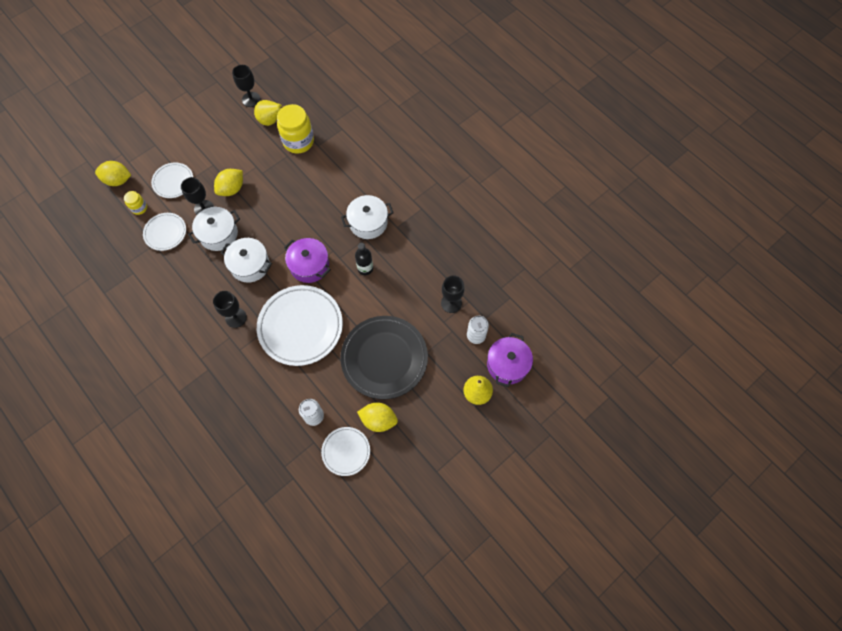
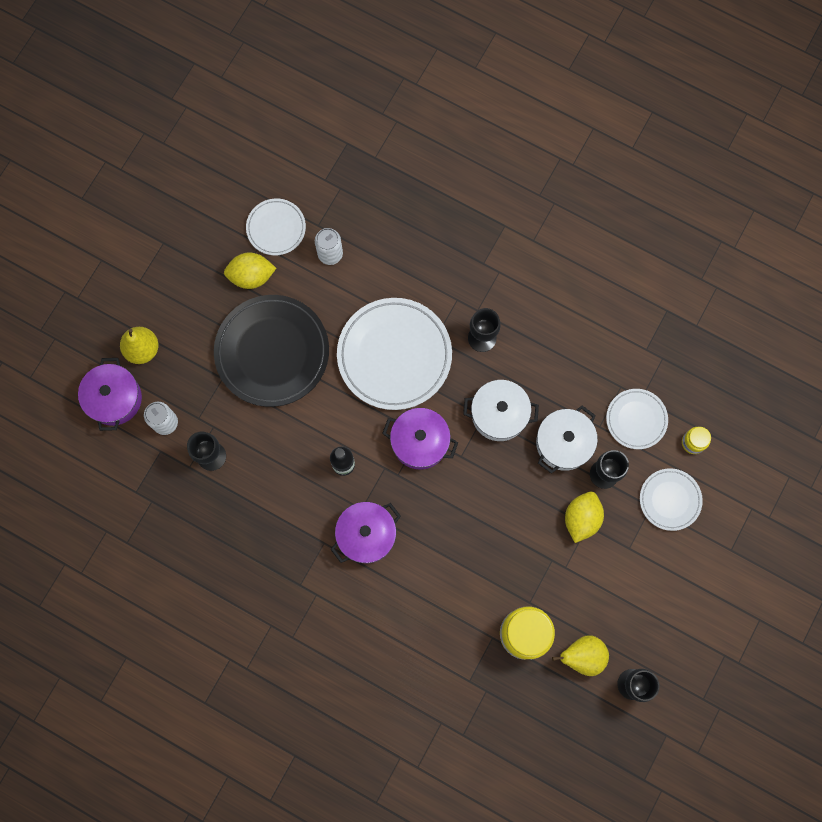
camera: 160 degrees right, 10 degrees up
yellow lemon [95,161,131,186] -> none
white pot [341,195,394,239] -> purple pot [330,502,401,563]

